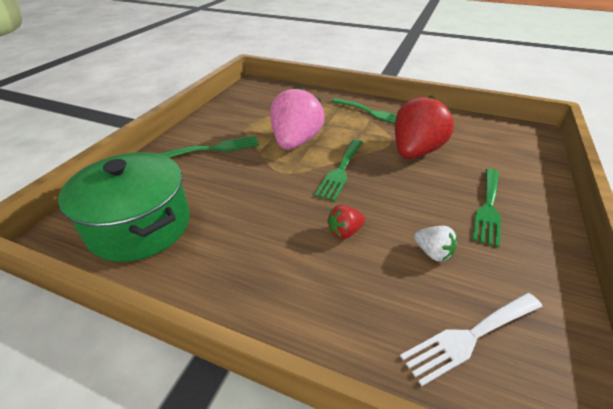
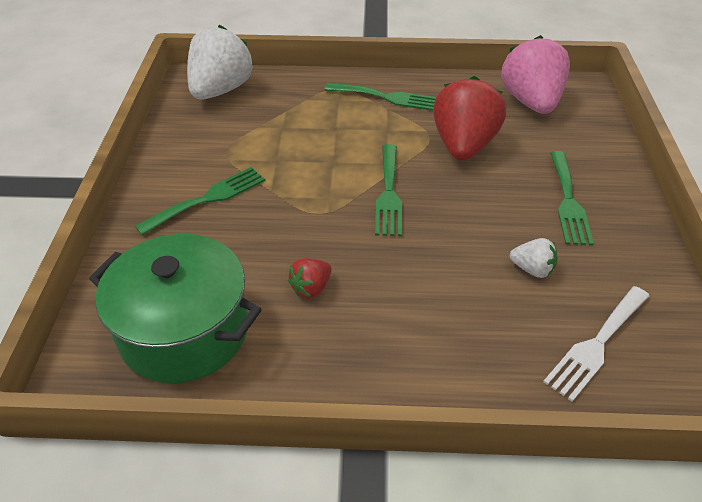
camera: 20 degrees left, 5 degrees up
pink strawberry [270,86,325,150] -> pink strawberry moved to [501,35,570,114]
red strawberry [327,205,365,239] -> red strawberry moved to [288,258,332,298]
none -> white strawberry [187,25,254,100]

